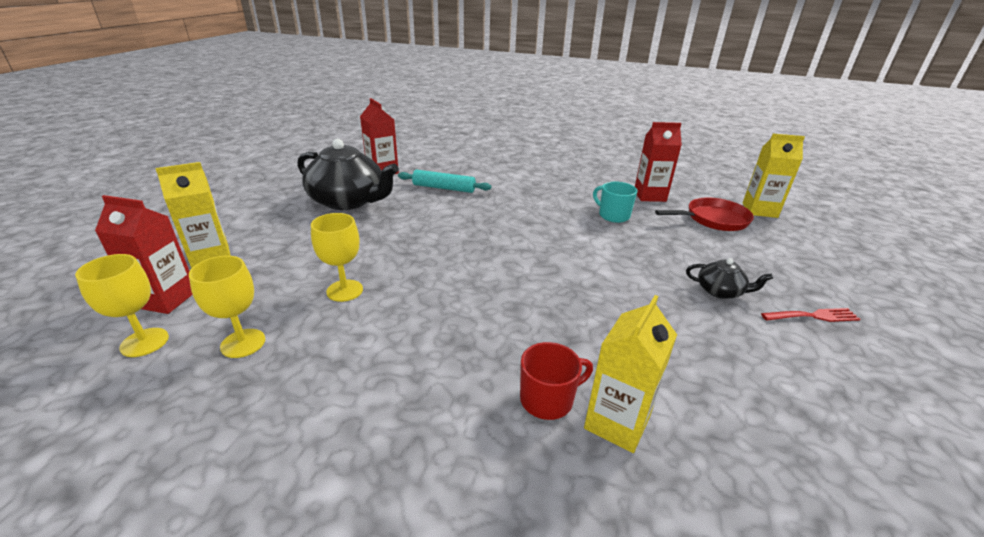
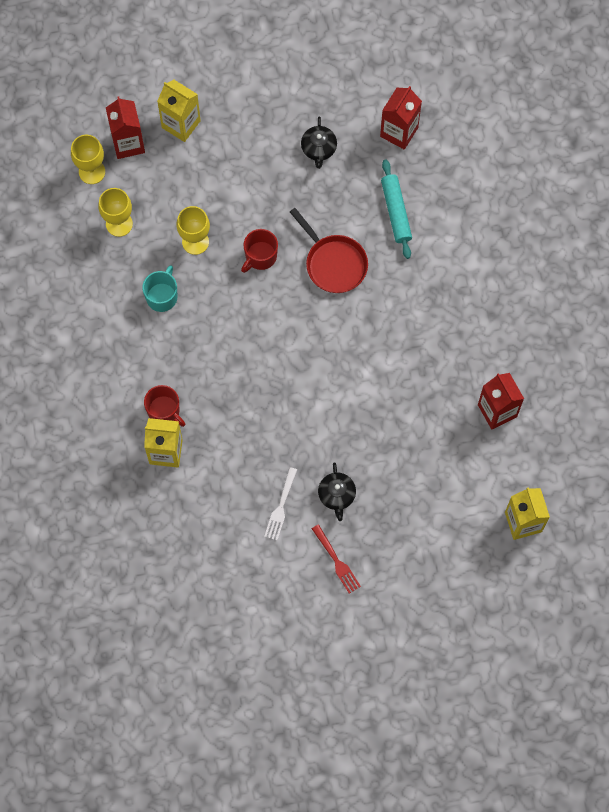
camera: 65 degrees right, 40 degrees up
black teapot [297,139,399,210] -> black teapot [301,117,337,169], size x0.47
turquoise mug [593,182,637,223] -> turquoise mug moved to [142,265,177,312]
red pan [655,197,754,231] -> red pan moved to [290,208,368,293]
none -> red mug [241,229,278,273]
none -> white fork [264,467,297,540]

